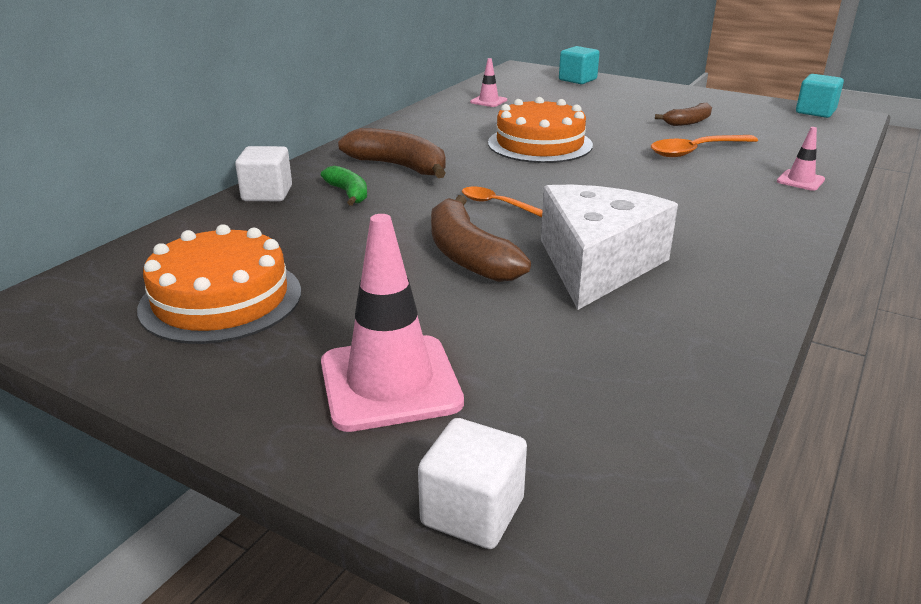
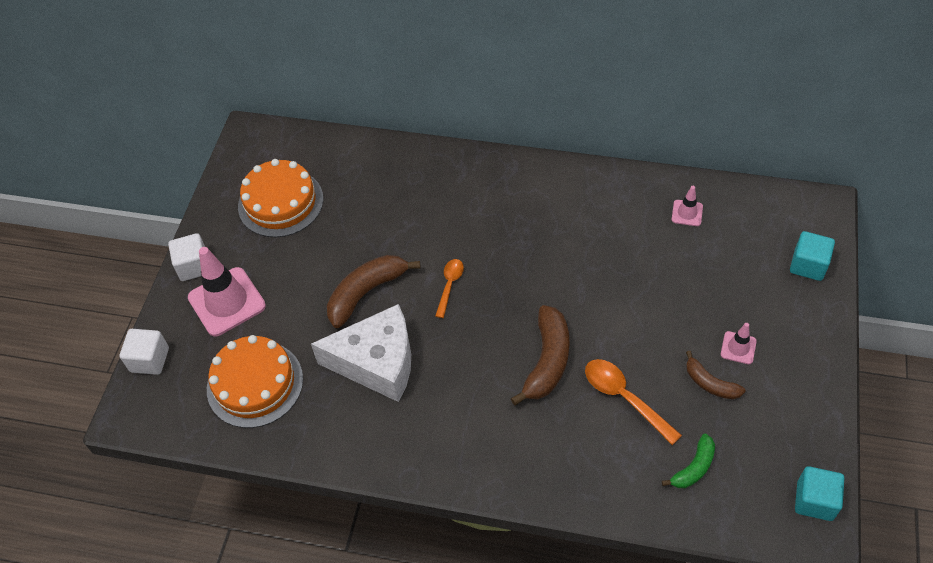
camera: 75 degrees right, 25 degrees up
white cube [235,146,292,201] -> white cube moved to [168,233,205,281]
green banana [321,166,367,206] -> green banana moved to [662,434,715,488]
brown banana [338,128,446,178] -> brown banana moved to [510,305,570,405]
orange cake [488,97,593,163] -> orange cake moved to [207,335,303,428]
pink traffic cone [777,127,825,191] -> pink traffic cone moved to [721,323,757,364]

